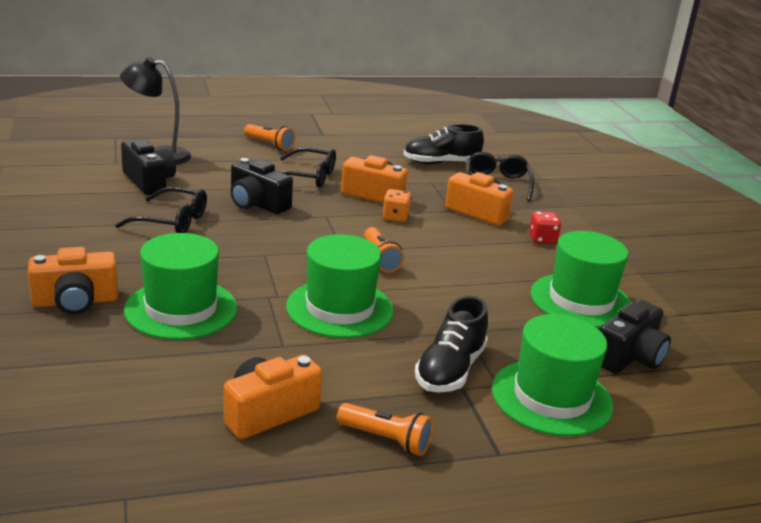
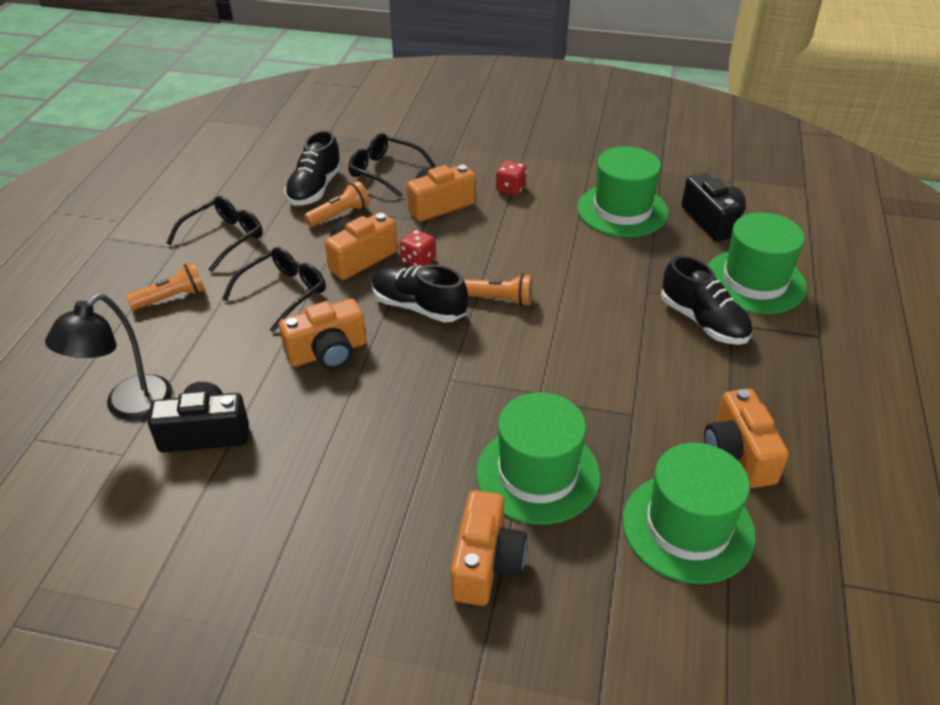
camera: 60 degrees left, 15 degrees up
black glasses [115,187,207,233] -> black glasses moved to [166,196,263,272]
black camera [231,158,293,214] -> orange camera [279,299,366,369]
green hat [286,234,394,338] -> green hat moved to [623,443,756,584]
orange flashlight [337,403,433,456] -> orange flashlight moved to [304,181,370,227]
orange dice [382,189,412,222] -> red dice [400,230,436,267]
none -> black shoe [372,264,468,322]

